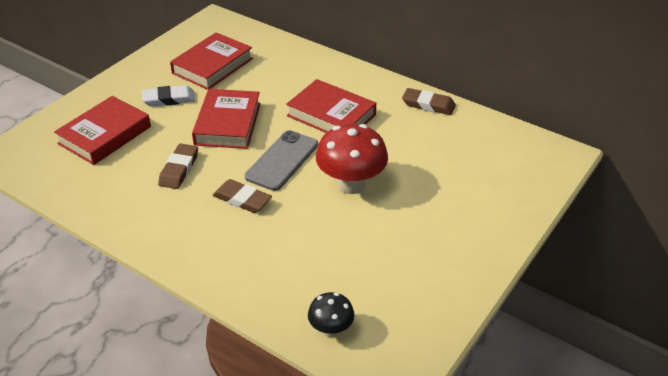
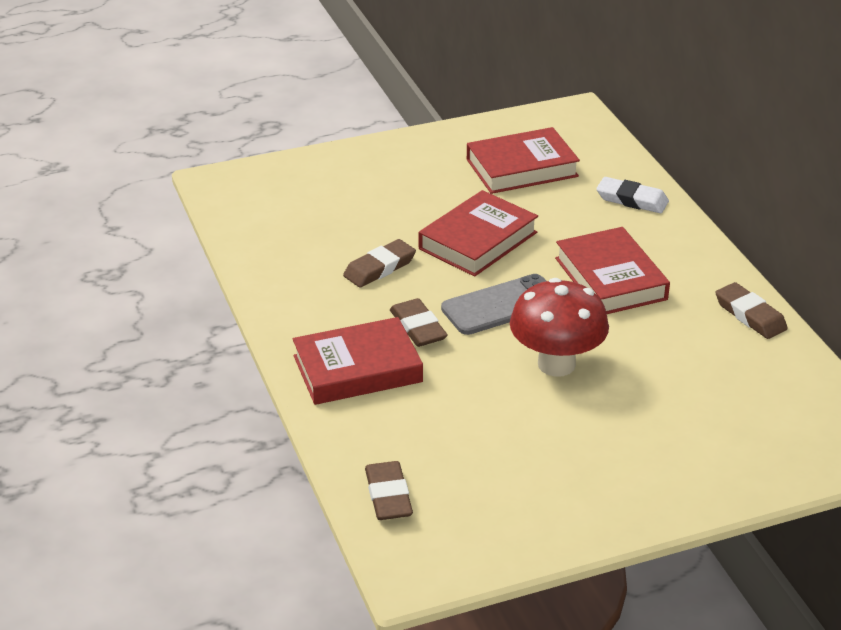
camera: 35 degrees right, 5 degrees down
red book [54,96,151,165] -> red book moved to [293,317,423,405]
white eraser [142,85,195,107] -> white eraser moved to [596,177,669,213]
black mushroom [308,292,355,337] -> brown eraser [365,461,413,520]

